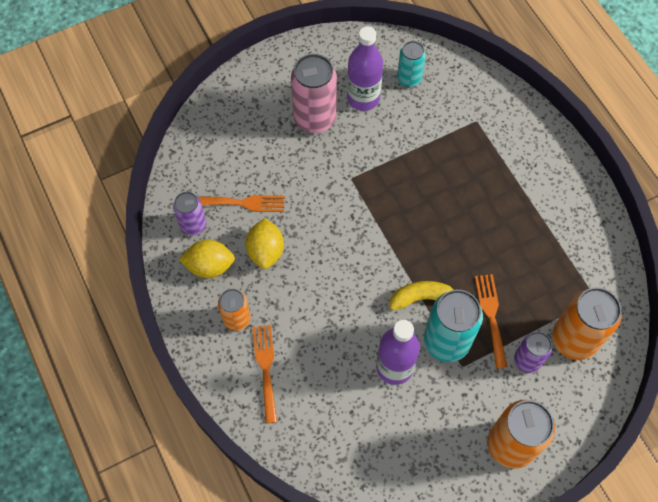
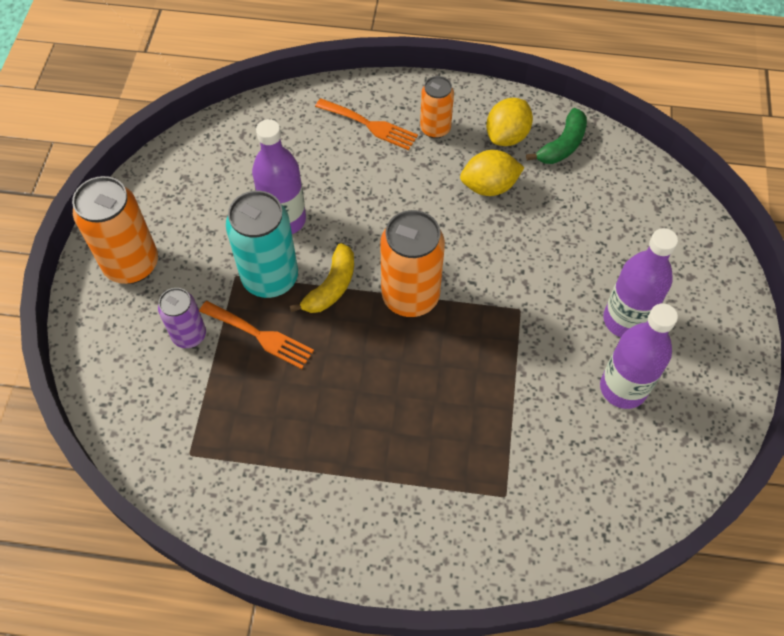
camera: 125 degrees right, 5 degrees down
purple can [173,192,206,236] -> green banana [526,108,587,164]
orange fork [197,195,285,212] -> none
yellow lemon [245,218,284,269] -> yellow lemon turned 45 degrees counterclockwise [460,150,524,196]
pink can [291,54,337,133] -> purple bottle [603,228,678,337]
turquoise can [397,41,426,87] -> none
orange can [552,287,621,360] -> orange can moved to [380,210,445,317]

